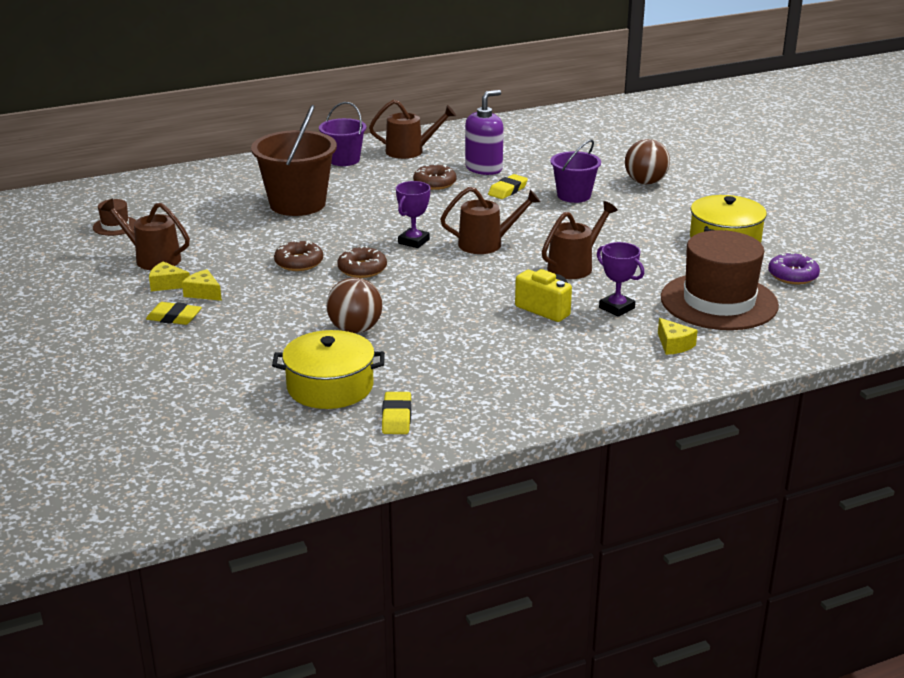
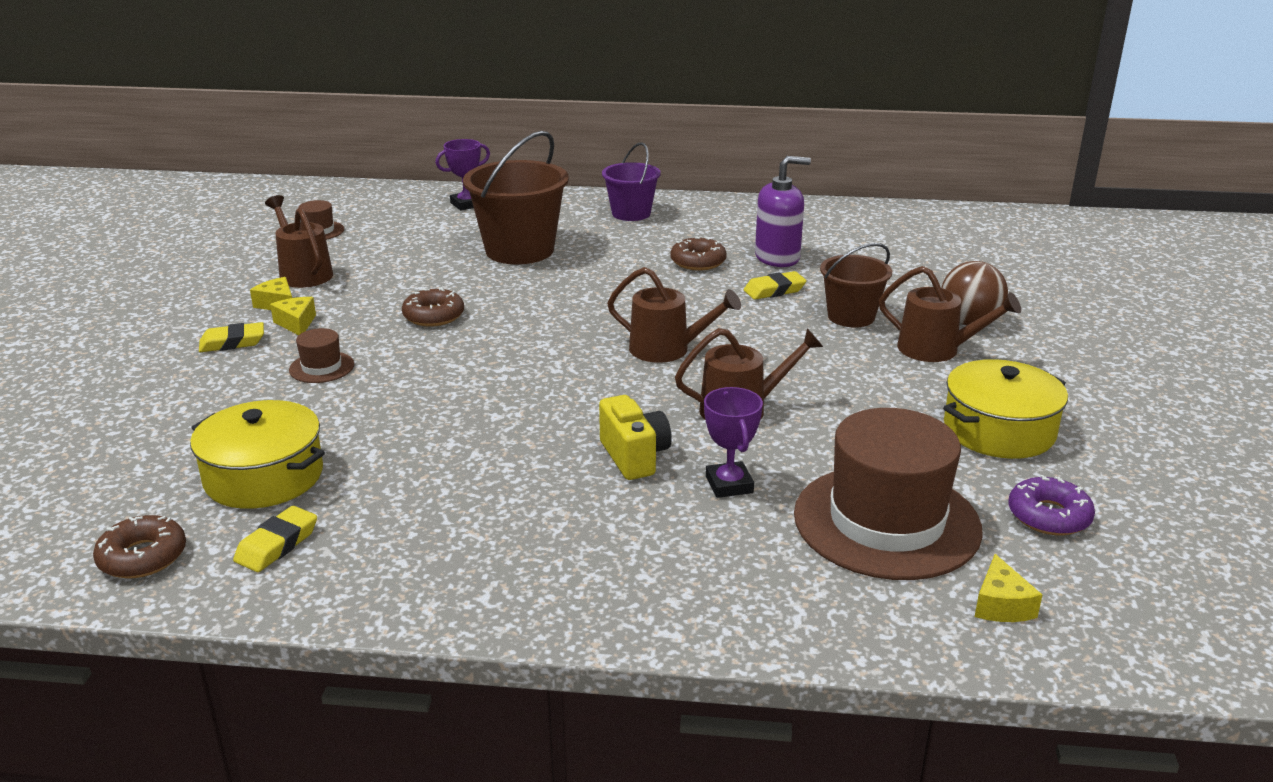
camera: 30 degrees right, 0 degrees up
yellow eraser [146,302,202,325] -> yellow eraser turned 60 degrees counterclockwise [199,322,264,352]
brown ball [326,277,382,334] -> none
brown donut [337,246,387,278] -> brown donut moved to [93,515,186,578]
brown watering can [369,100,456,159] -> brown watering can moved to [879,266,1021,362]
purple trophy [396,181,430,248] -> purple trophy moved to [435,139,490,211]
purple bucket [550,139,601,203] -> brown bucket [820,243,892,327]
yellow cheese [658,318,698,355] -> yellow cheese moved to [975,554,1042,622]
none -> brown hat [289,328,354,383]

